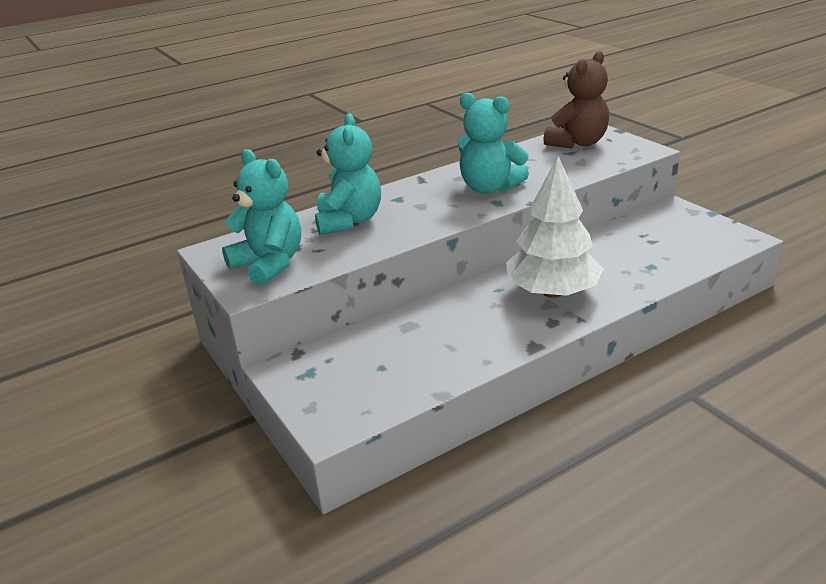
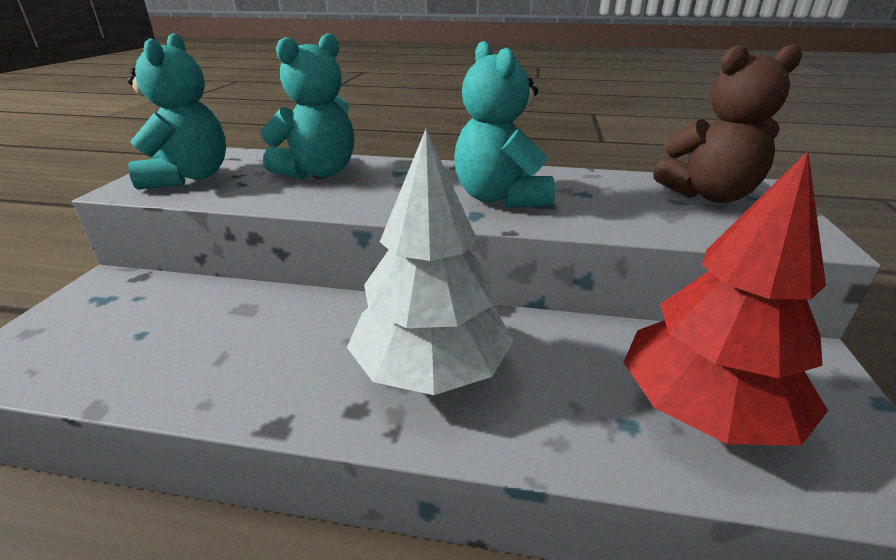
camera: 40 degrees right, 0 degrees up
none -> red tree [623,151,828,446]

